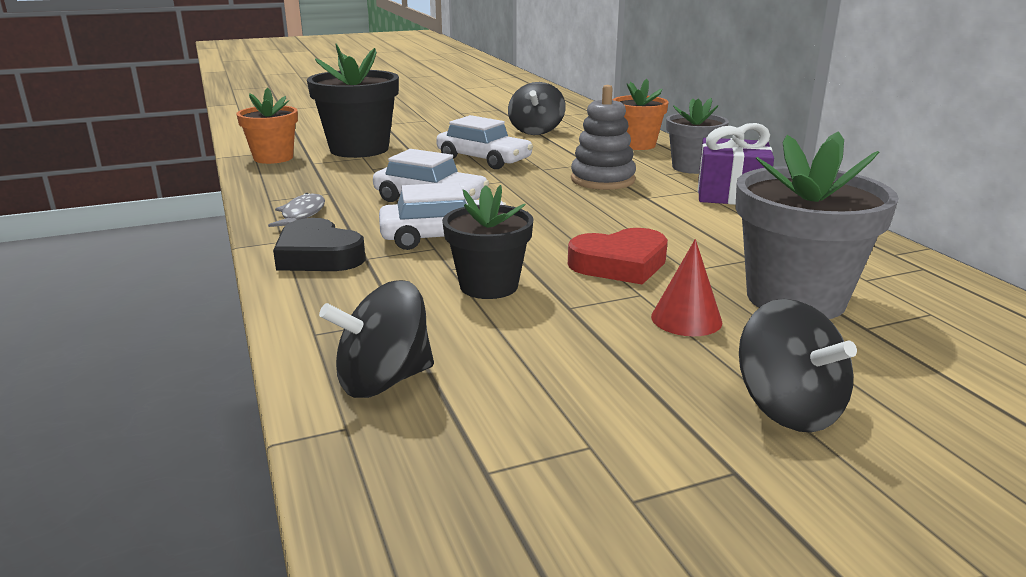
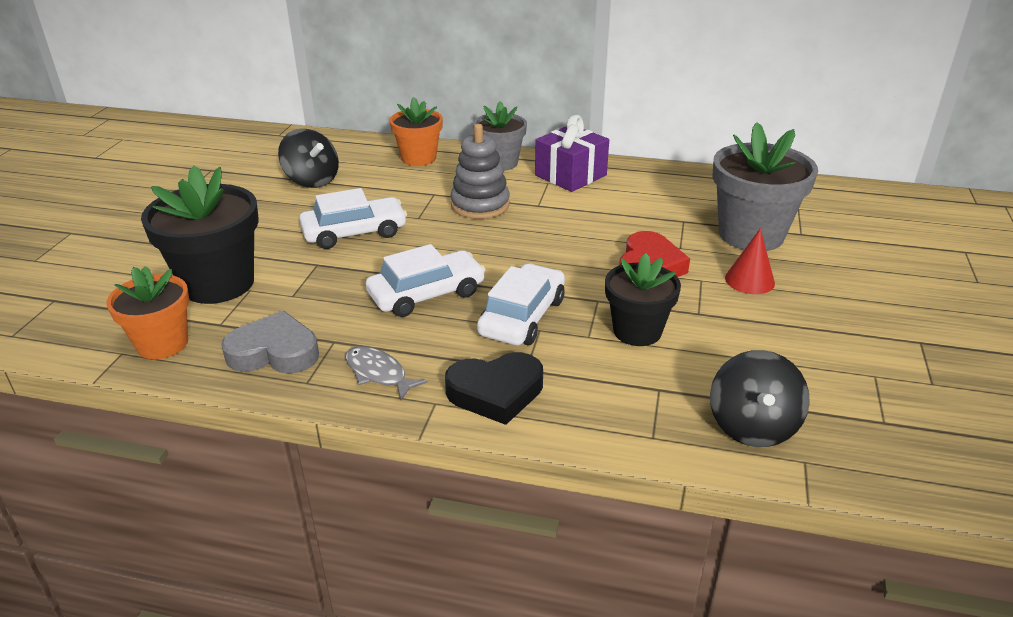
camera: 55 degrees left, 10 degrees up
black spinning top [739,299,857,432] -> none
none -> grey heart [221,311,319,374]

